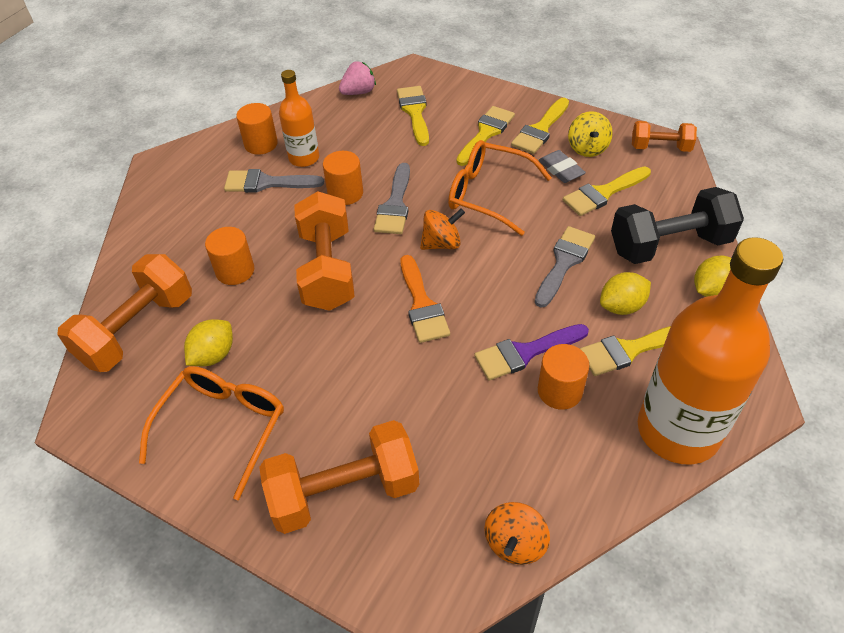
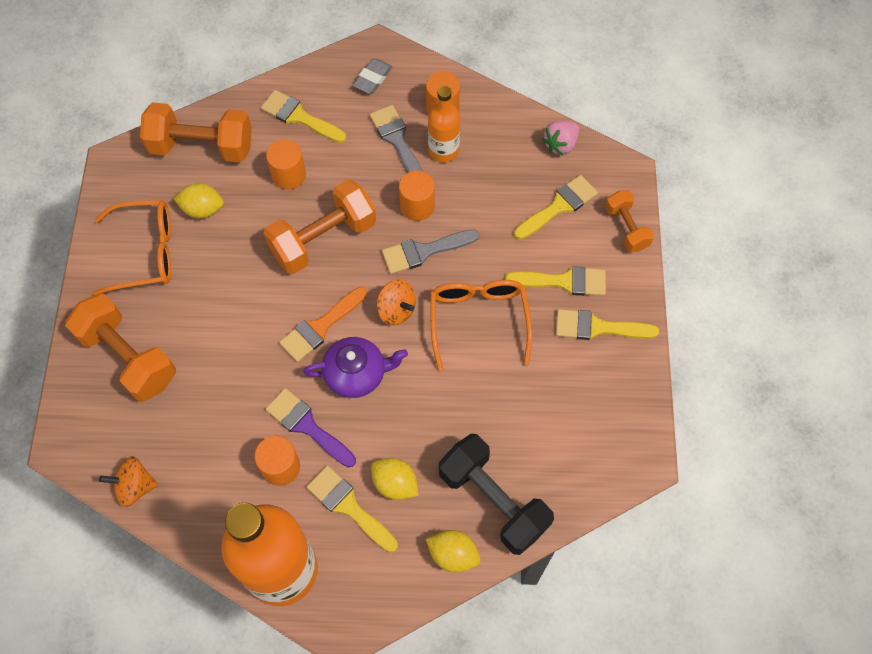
camera: 60 degrees right, 15 degrees up
pink strawberry [339,61,376,95] -> pink strawberry turned 105 degrees clockwise [542,121,579,155]
grey brush [535,226,595,308] -> none
grey eraser [539,150,586,183] -> grey eraser moved to [353,58,392,94]
yellow brush [563,166,651,216] -> yellow brush moved to [261,90,346,143]
yellow spinning top [568,111,613,157] -> none
orange dumbbell [632,121,697,152] -> orange dumbbell moved to [605,190,654,252]
none -> purple teapot [303,337,408,398]

